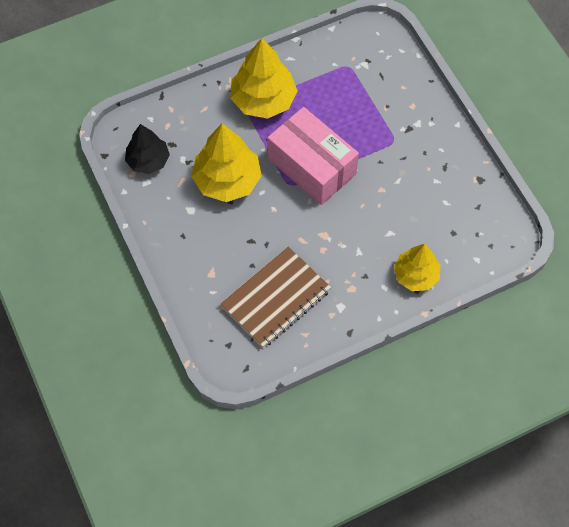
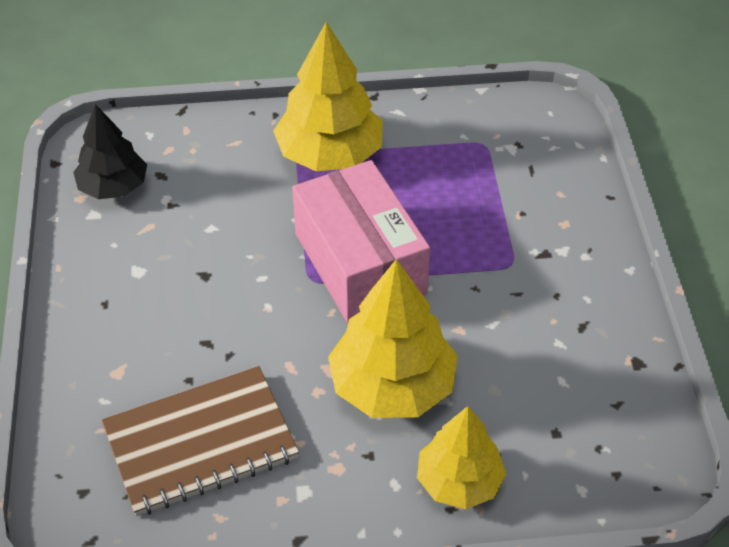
camera: 20 degrees right, 15 degrees down
yellow tree [191,124,262,202] -> yellow tree moved to [328,259,458,418]

